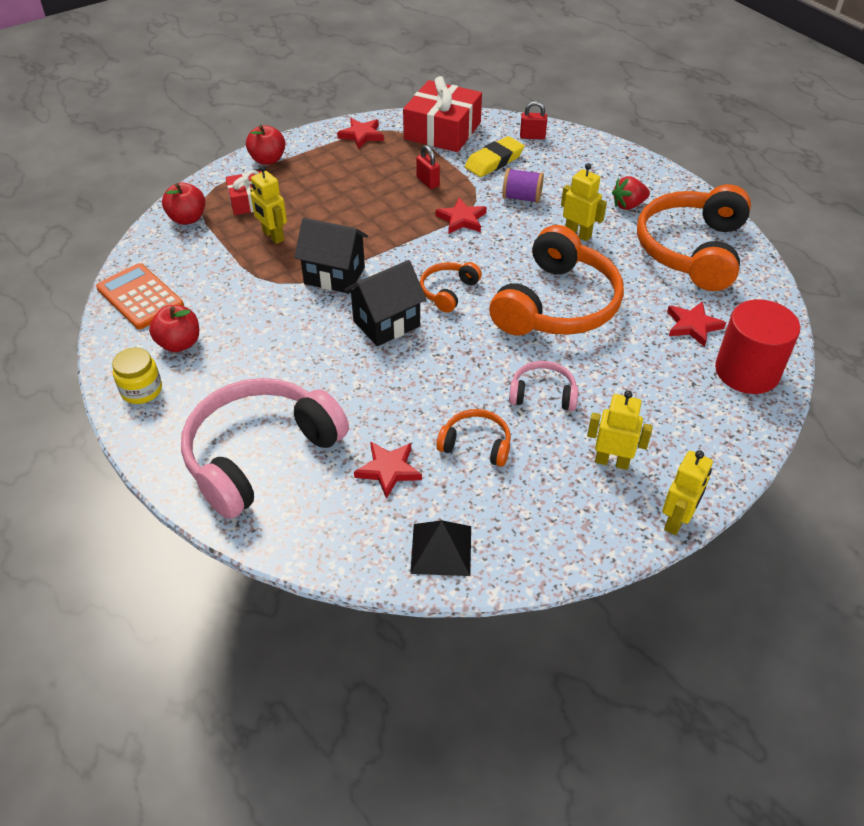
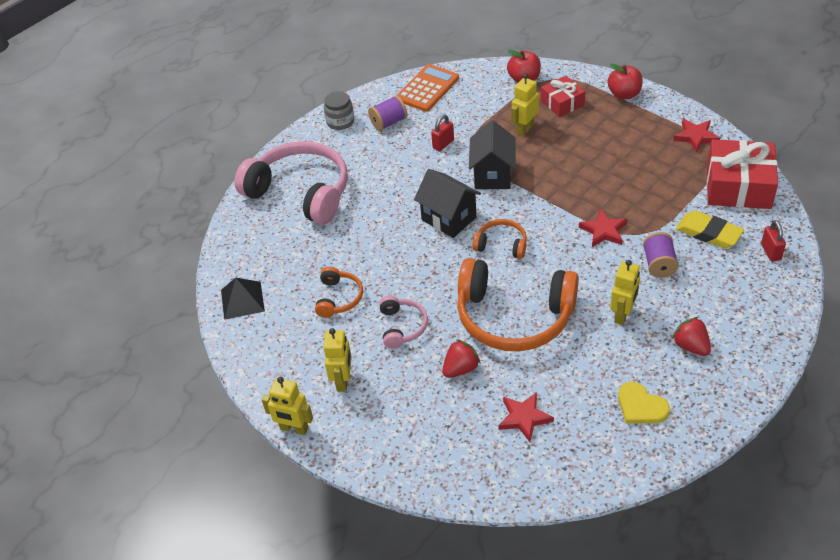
camera: 80 degrees right, 0 degrees up
yellow jar [112,348,162,404] -> grey jar [324,91,354,130]
red apple [149,305,199,352] -> purple spool [368,96,407,131]
red star [354,441,422,498] -> none
red padlock [416,145,440,189] -> red padlock moved to [431,115,454,152]
orange headphones [637,184,751,291] -> yellow heart [618,382,670,424]
red cylinder [715,299,800,394] -> none
none -> red strawberry [442,339,481,378]

